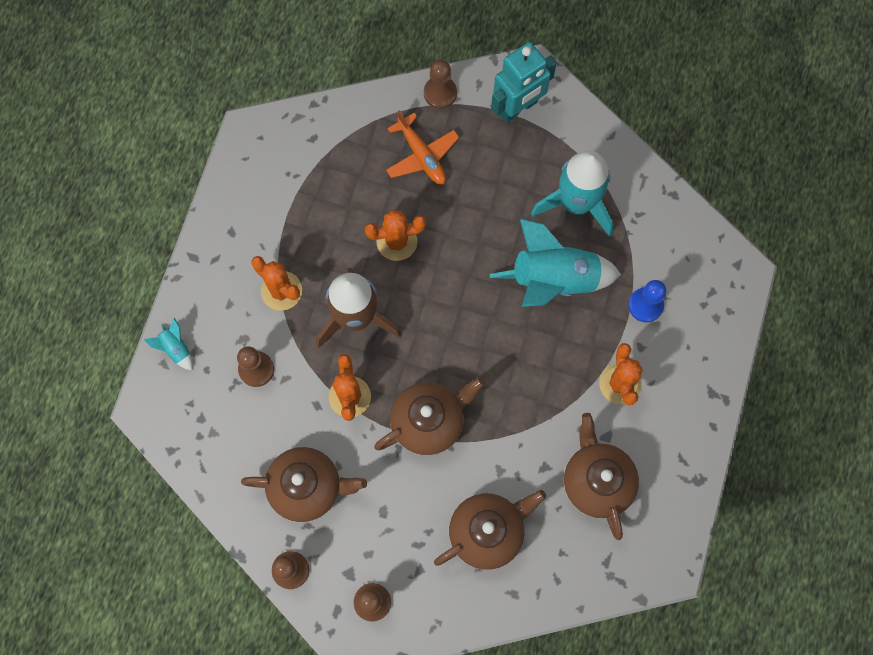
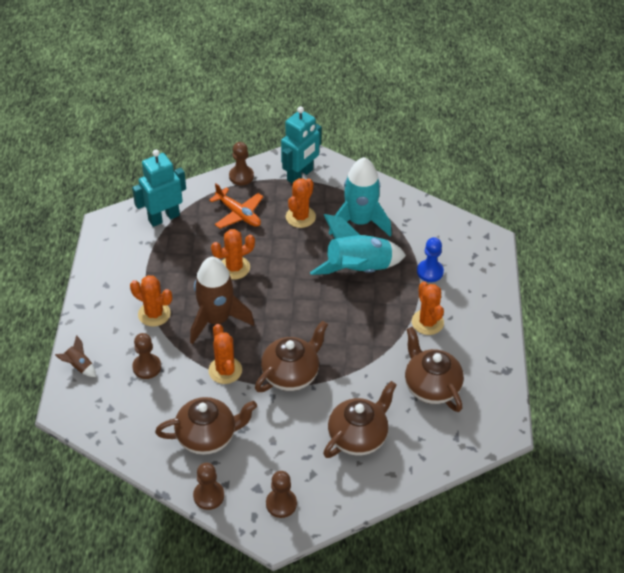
camera: 15 degrees left, 25 degrees down
turquoise rocket [143,318,193,370] -> brown rocket [55,335,96,377]
none -> turquoise robot [132,150,186,227]
none -> orange cactus [286,178,316,228]

